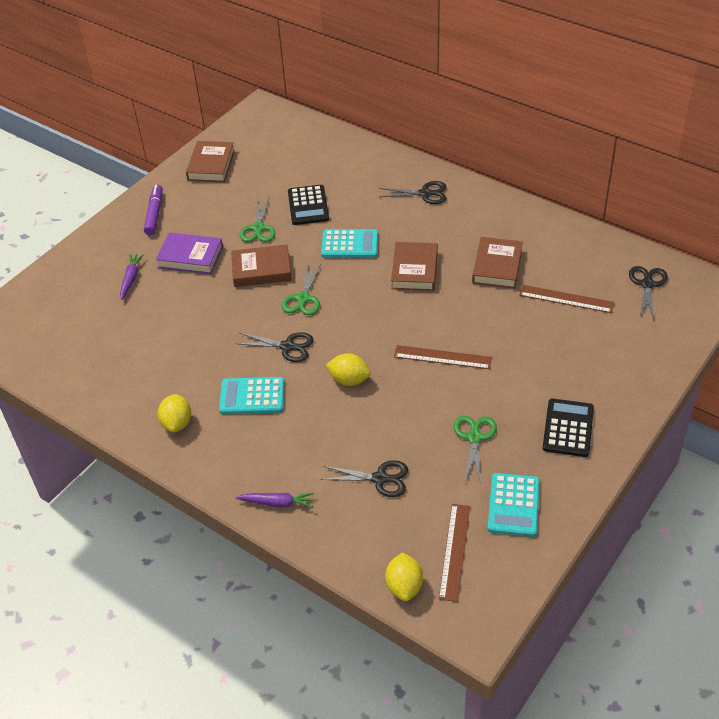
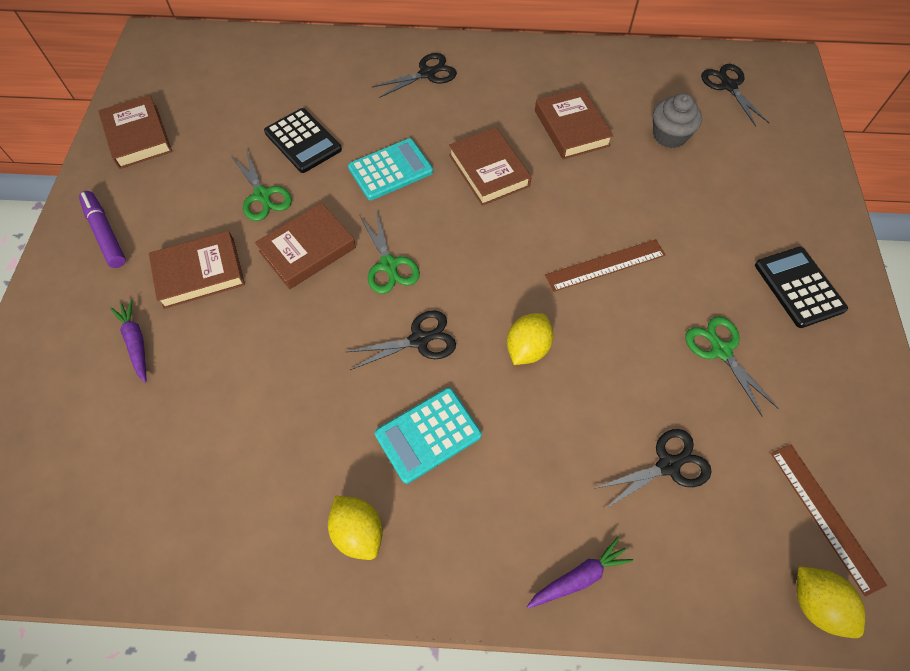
camera: 35 degrees left, 15 degrees up
purple book [156,232,223,274] -> brown book [149,231,245,309]
yellow lemon [326,353,370,386] -> yellow lemon turned 45 degrees counterclockwise [507,313,553,365]
turquoise calculator [488,473,540,537] -> none
brown ruler [519,285,614,313] -> grey cupcake [653,93,702,148]

